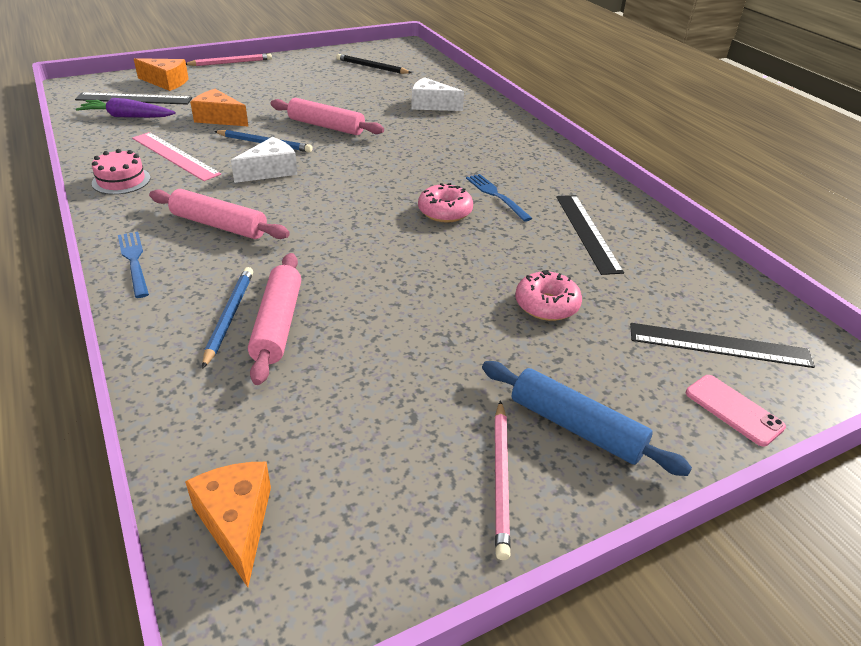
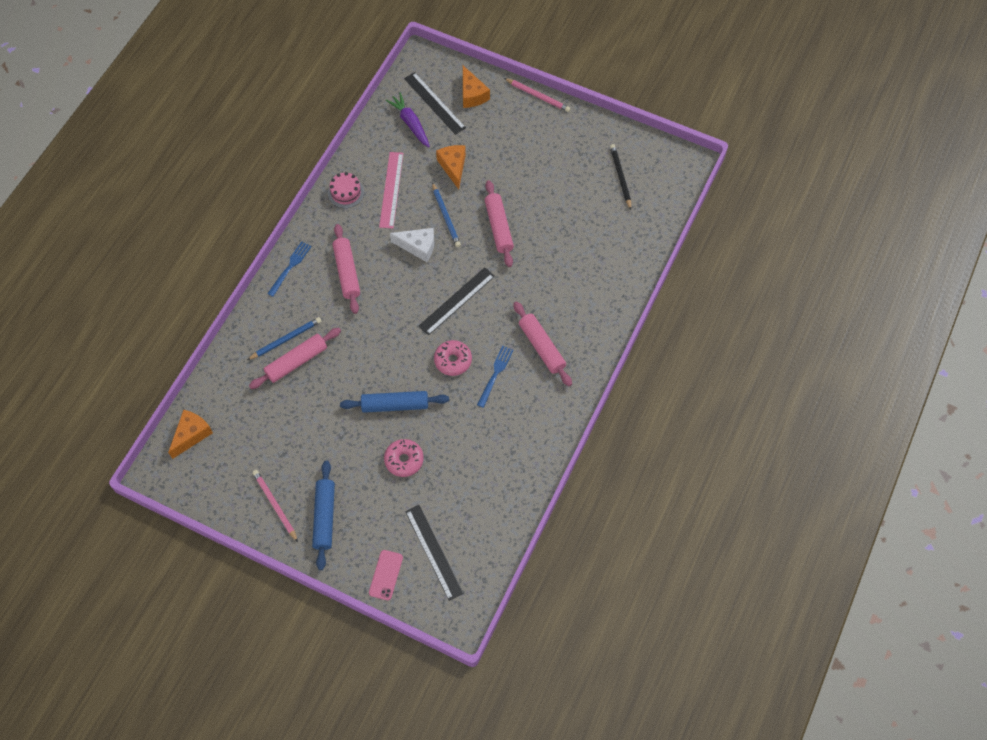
camera: 55 degrees right, 25 degrees up
white cheese [411,77,464,111] -> none
pink pencil [495,400,511,560] -> pink pencil turned 90 degrees clockwise [252,470,298,542]
black ruler [556,195,624,275] -> black ruler moved to [418,267,495,336]
none -> blue rolling pin [340,391,449,413]
none -> pink rolling pin [513,302,572,386]

